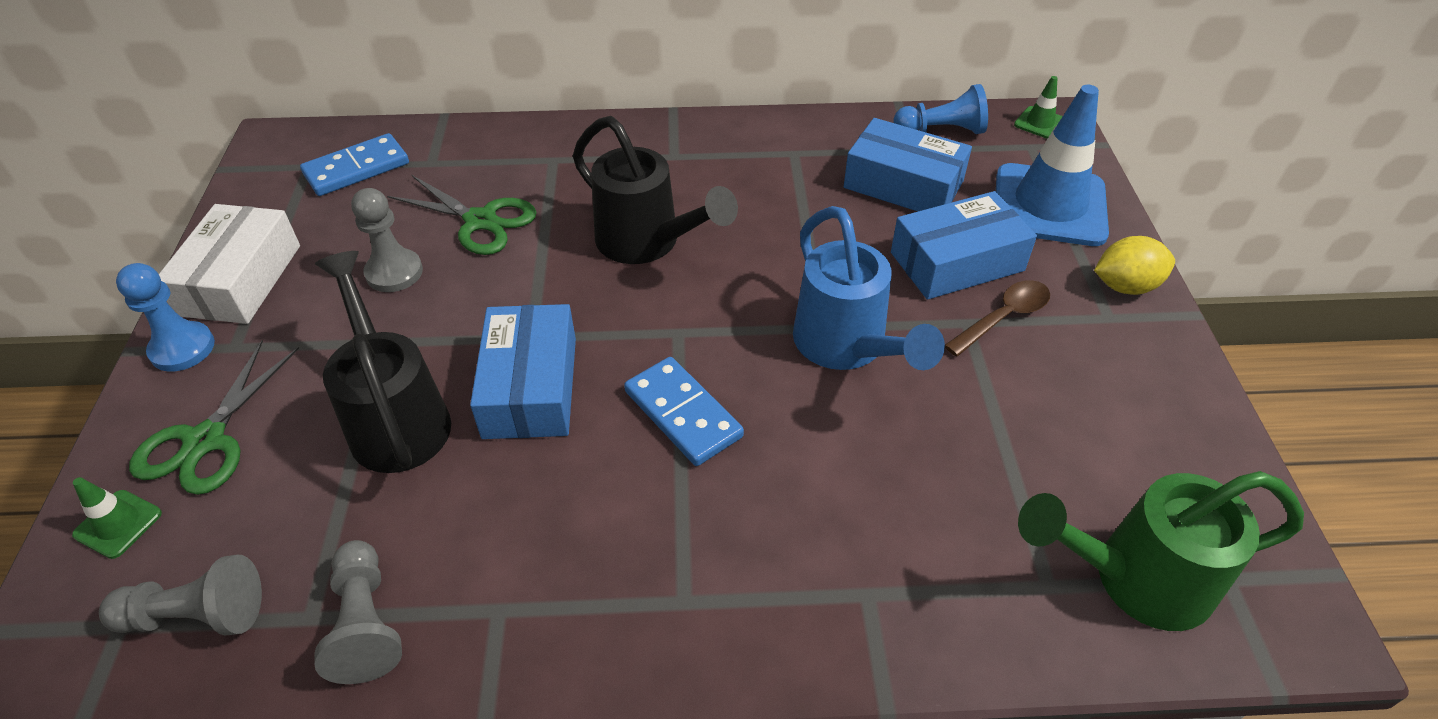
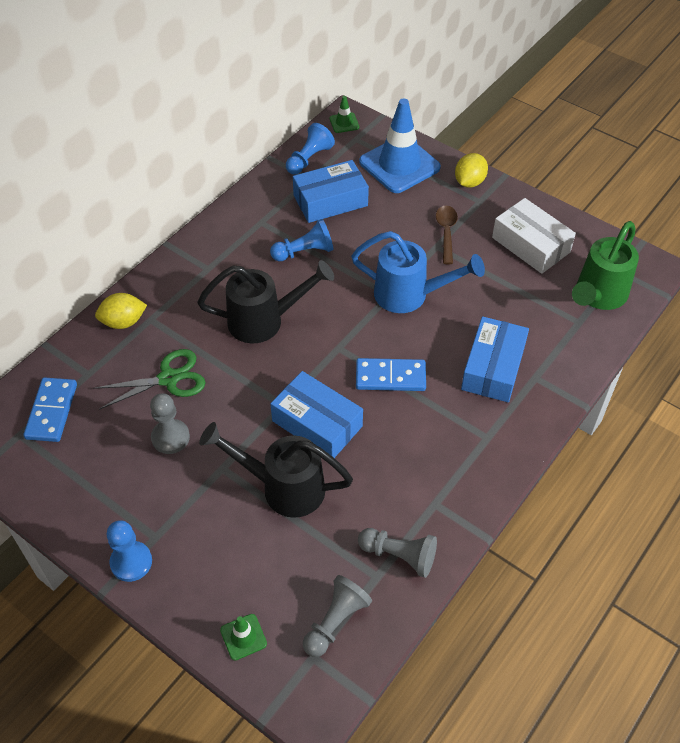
camera: 50 degrees left, 5 degrees up
green scissors [129,340,299,495] -> none
white box [159,204,300,324] -> white box moved to [492,198,576,274]
blue box [891,191,1037,300] -> blue box moved to [461,316,529,402]
none -> yellow lemon [95,293,147,329]
none -> blue pawn [270,219,333,261]

